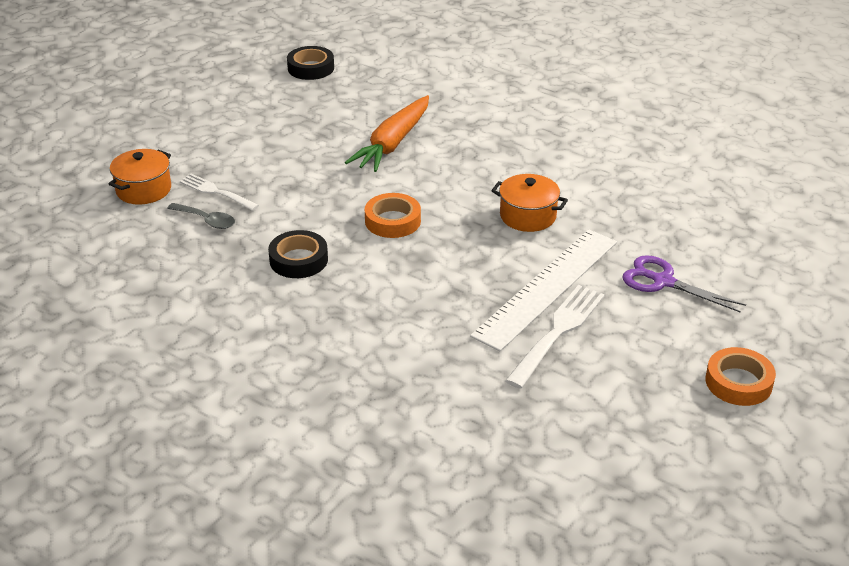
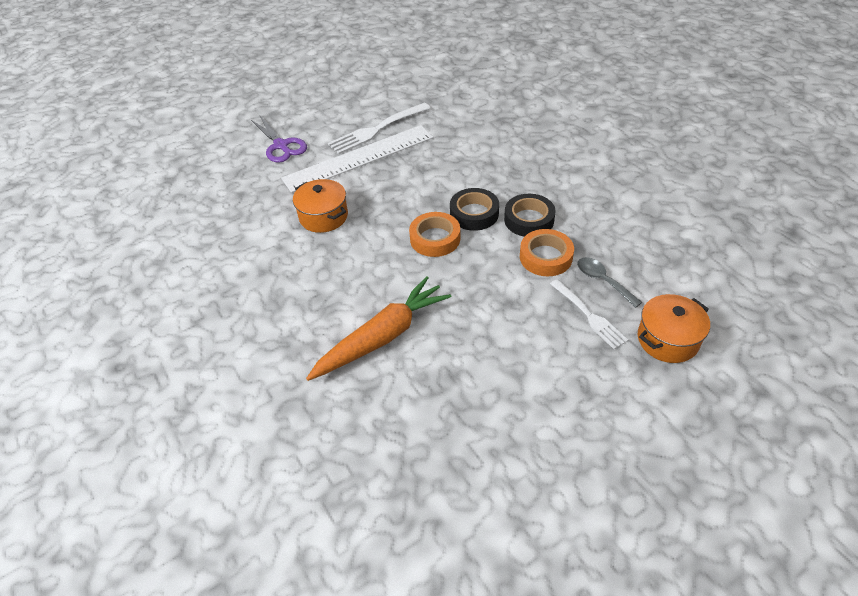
camera: 155 degrees left, 10 degrees up
black tape [287,46,334,80] -> black tape moved to [450,188,499,231]
orange tape [705,347,776,406] -> orange tape moved to [520,229,574,276]

